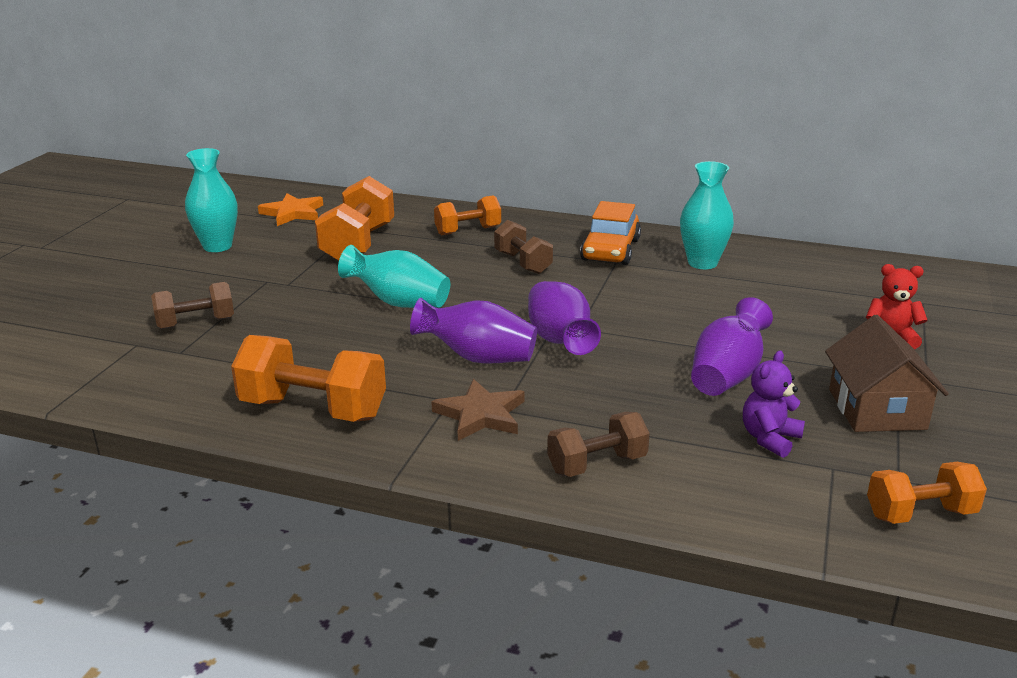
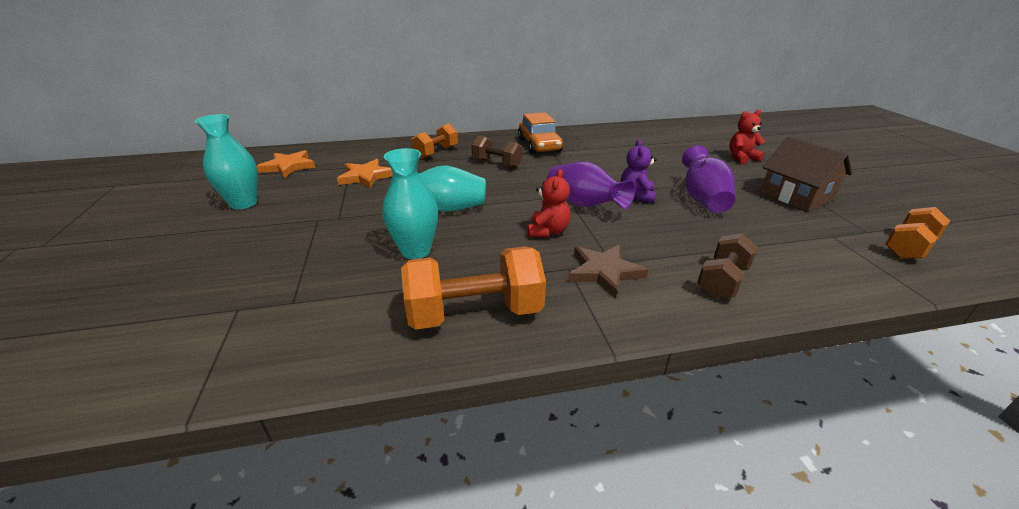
camera: 30 degrees left, 5 degrees up
brown dumbbell [151,282,234,329] -> none
orange dumbbell [315,176,394,261] -> orange star [337,159,393,188]
purple vase [410,298,537,364] -> red teddy bear [528,169,570,237]
turquoise vase [680,161,734,269] -> turquoise vase moved to [382,148,438,259]
purple teddy bear [743,350,805,458] -> purple teddy bear moved to [621,139,657,203]

